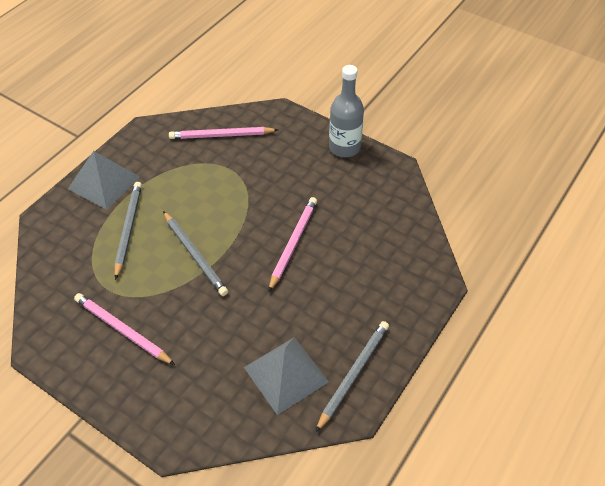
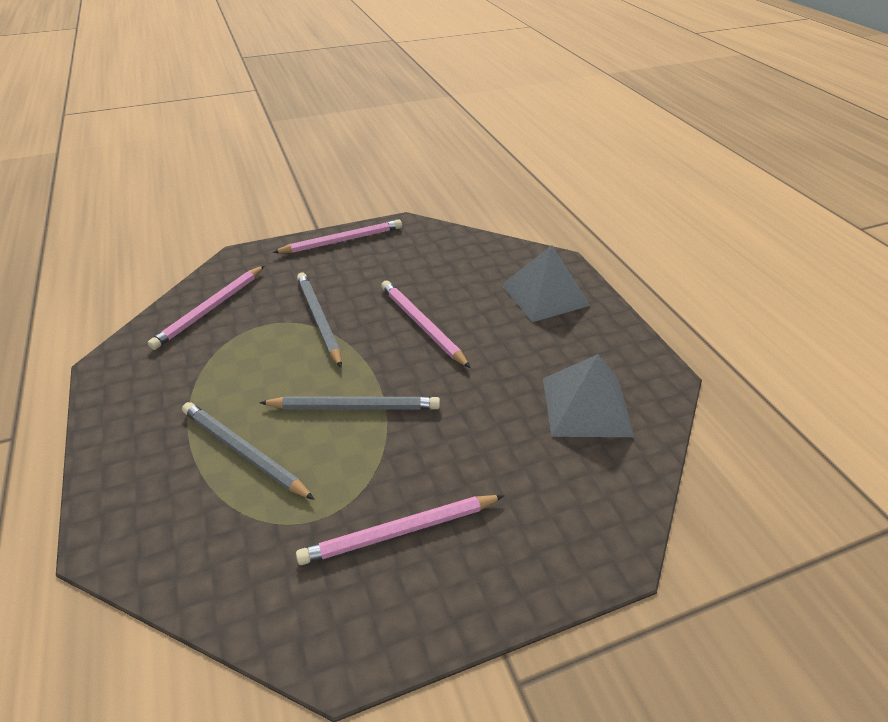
camera: 55 degrees left, 10 degrees down
grey pyramid [68,151,140,210] -> grey pyramid moved to [502,245,591,322]
grey pencil [316,321,389,432] -> grey pencil moved to [297,273,342,368]
grey bottle [329,65,364,157] -> pink pencil [273,219,402,253]

